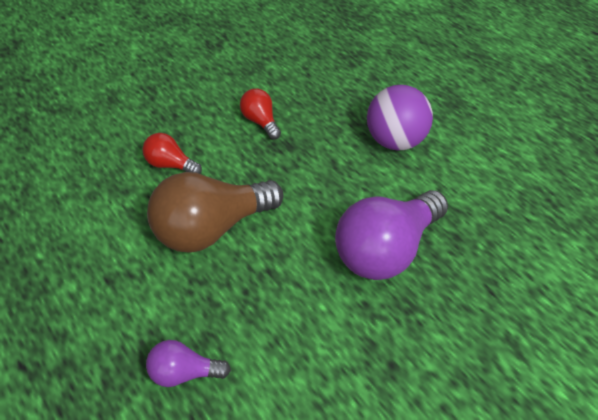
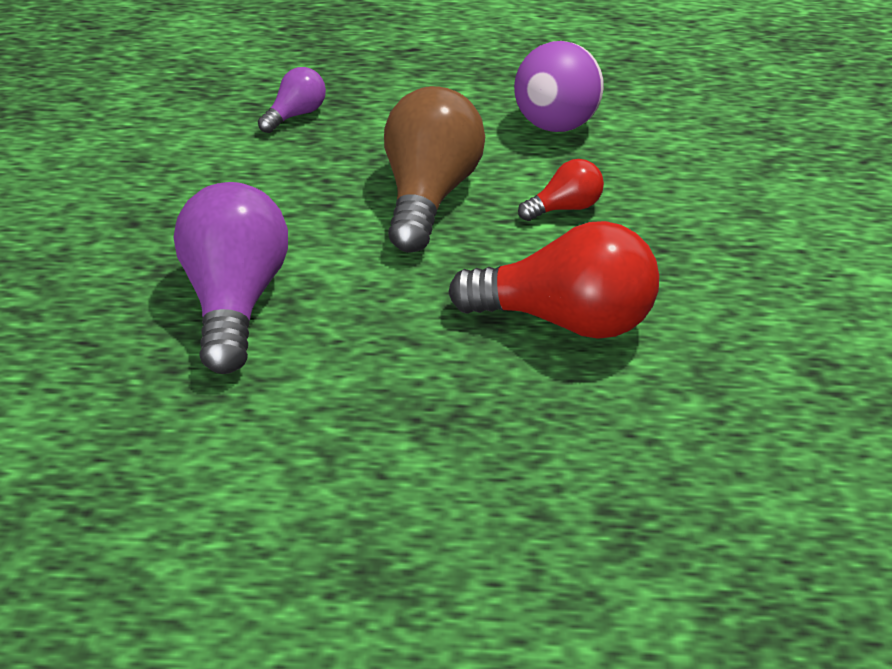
camera: 130 degrees right, 5 degrees down
red light bulb [240,88,281,140] -> red light bulb [448,221,659,339], size x2.02
purple ball [367,85,433,151] -> purple ball moved to [514,41,604,132]

